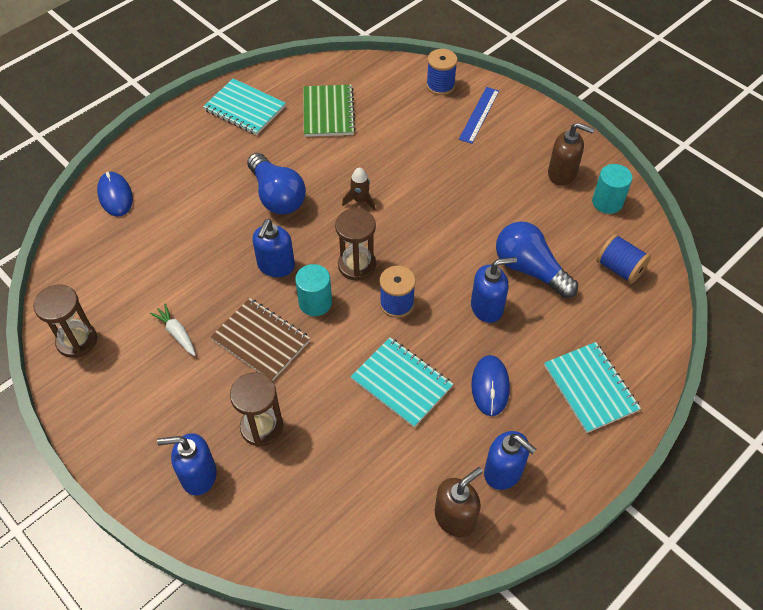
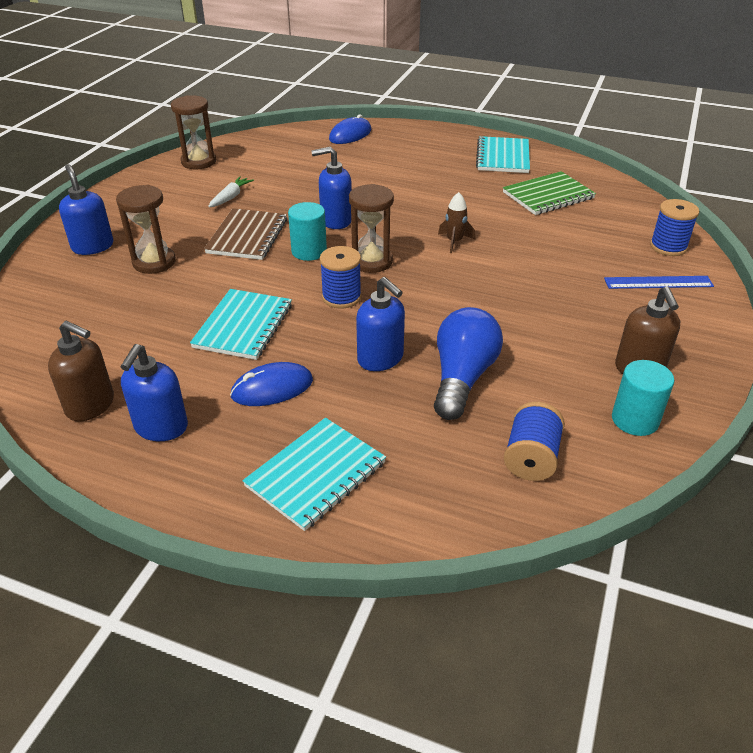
camera: 65 degrees right, 15 degrees down
blue light bulb [247,153,306,215] -> none

